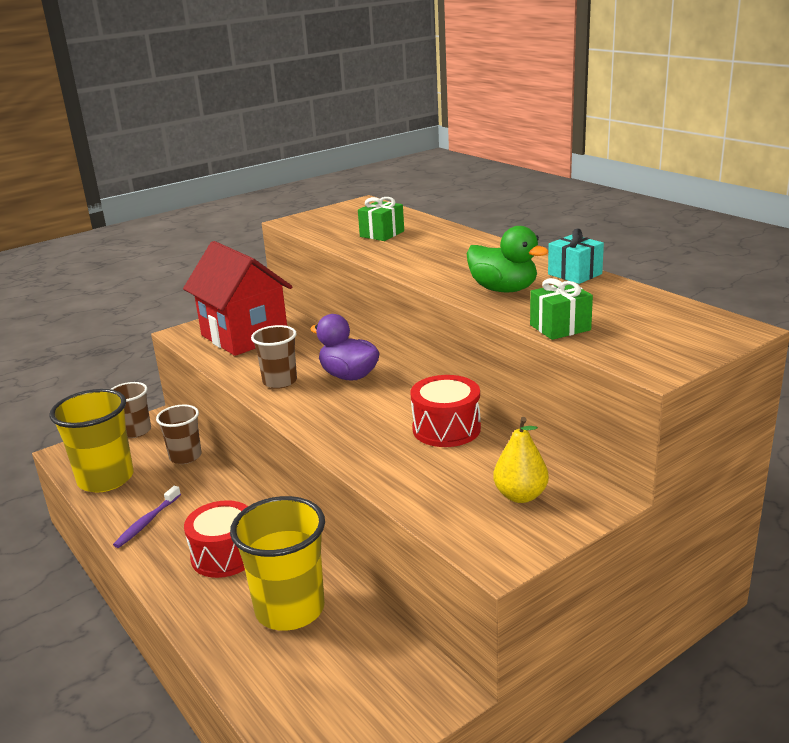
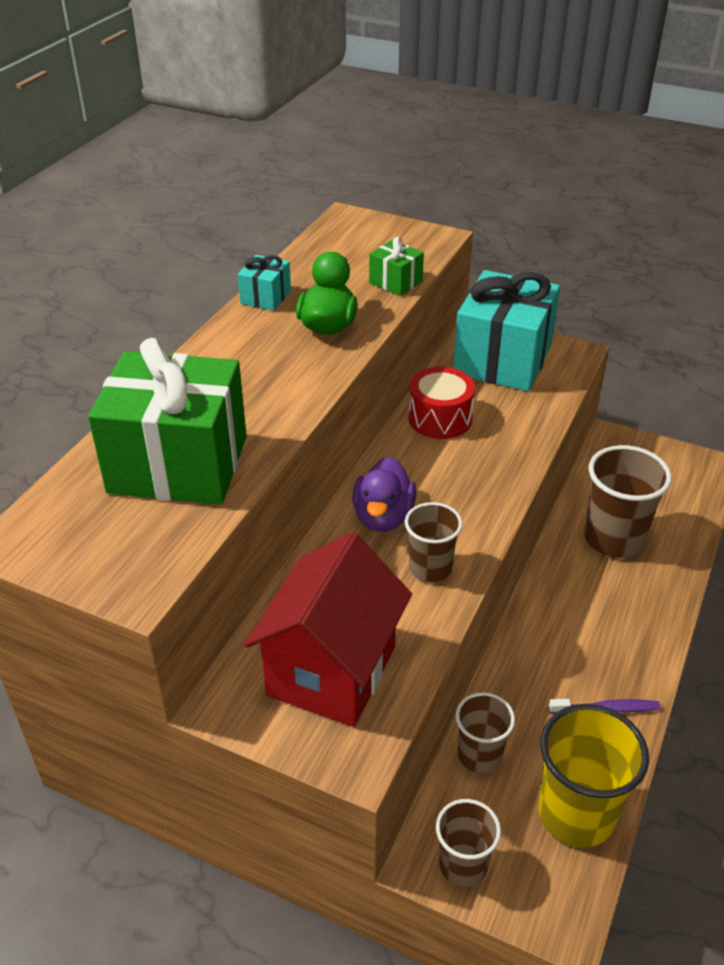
camera: 120 degrees left, 15 degrees up
red drum [184,500,248,578] -> none
yellow cup [230,496,325,631] -> brown cup [584,445,672,558]
green gift [358,197,404,241] -> green gift [88,338,247,504], size x2.30
yellow pear [493,417,549,503] -> turquoise gift [453,270,560,392]

